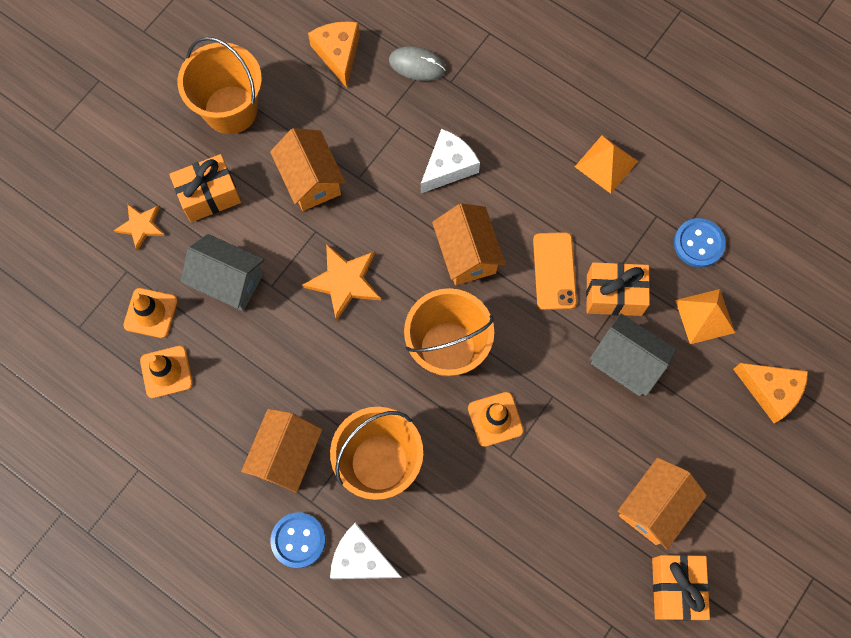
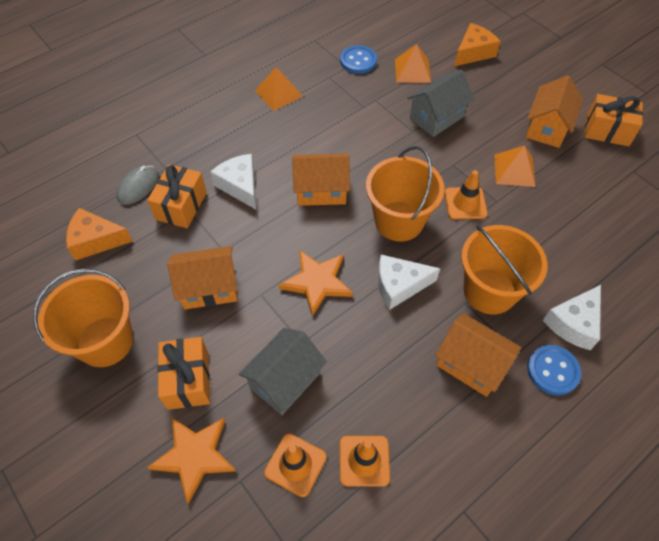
camera: 75 degrees left, 15 degrees down
orange star [114,204,165,251] -> orange star [147,417,236,504], size x1.56
orange phone [533,232,577,310] -> none
orange gift [586,262,650,316] -> orange gift moved to [147,164,207,228]
orange house [618,457,707,550] -> orange house turned 60 degrees clockwise [526,75,583,148]
none -> white cheese [378,255,441,310]
none -> orange pyramid [494,145,536,187]

